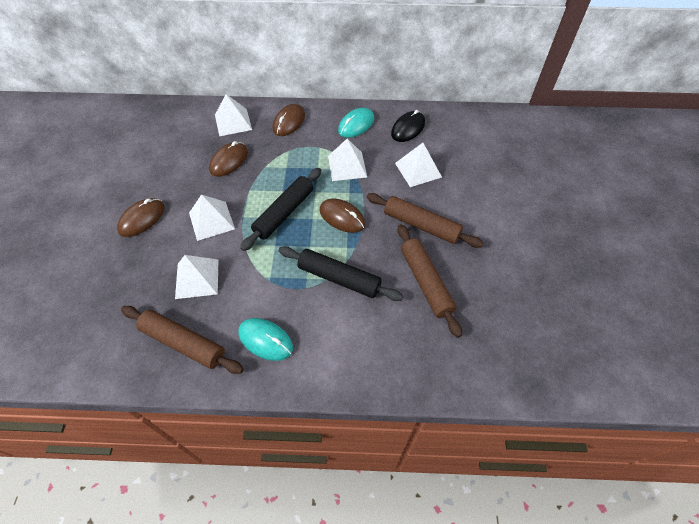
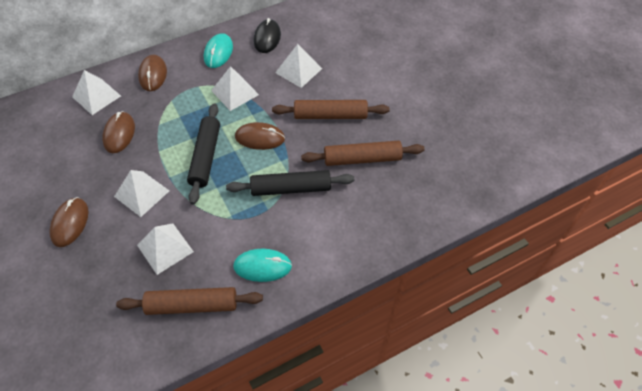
camera: 30 degrees left, 0 degrees up
brown rolling pin [398,224,462,338] -> brown rolling pin turned 45 degrees counterclockwise [301,141,425,166]

